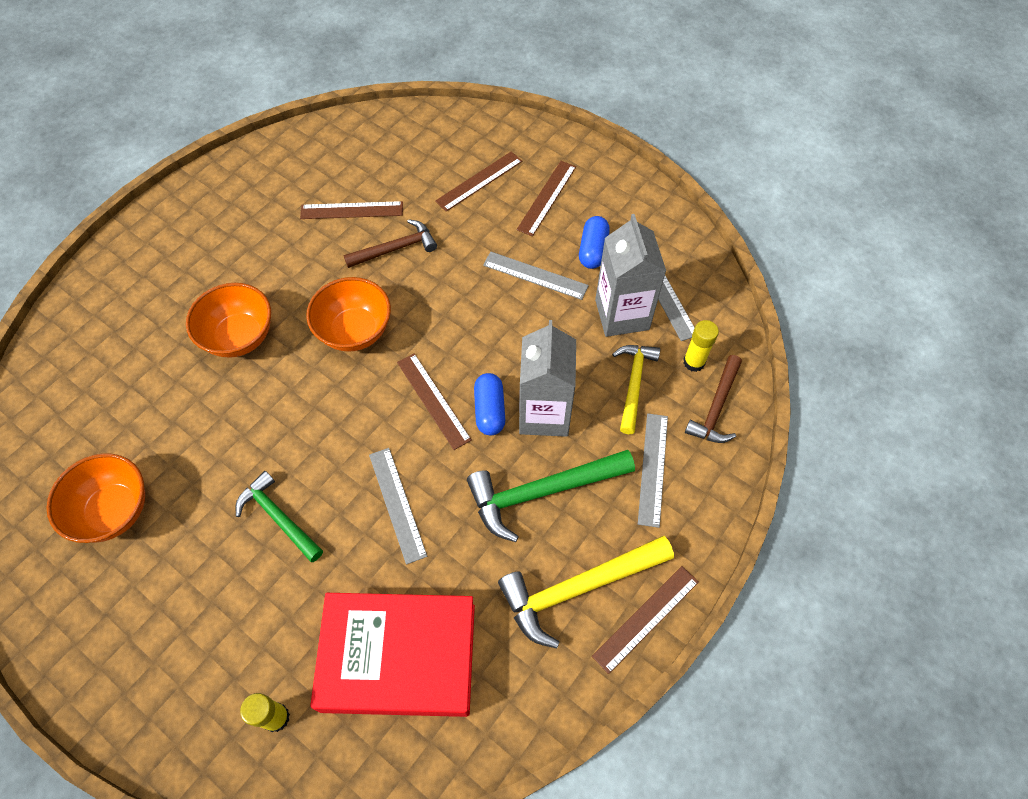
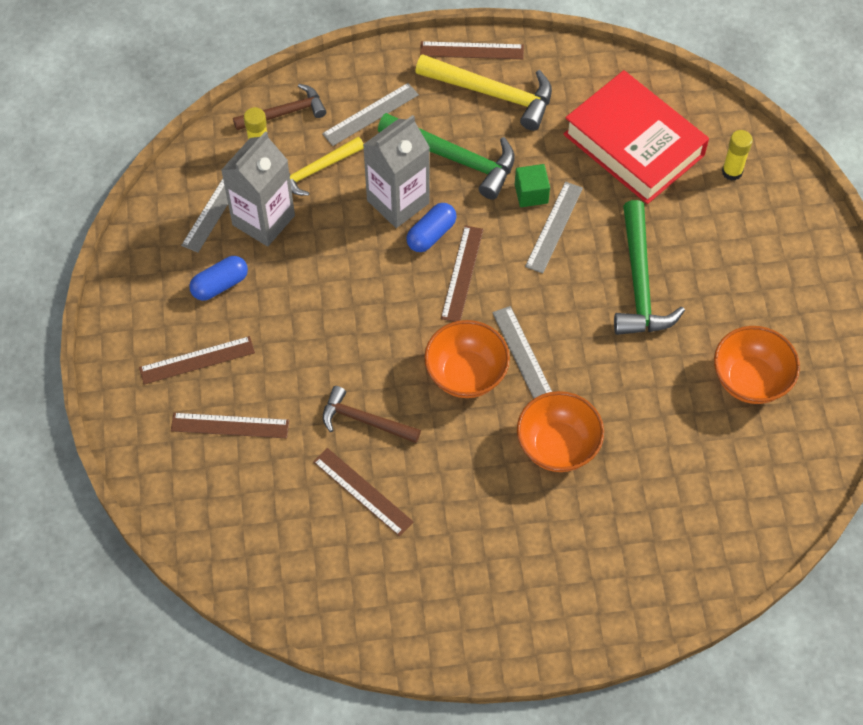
camera: 135 degrees left, 0 degrees up
green hammer [235,471,323,562] -> green hammer [614,200,685,335], size x1.55
grey ruler [483,252,589,300] -> grey ruler moved to [492,306,552,399]
none -> green cube [515,164,550,207]

